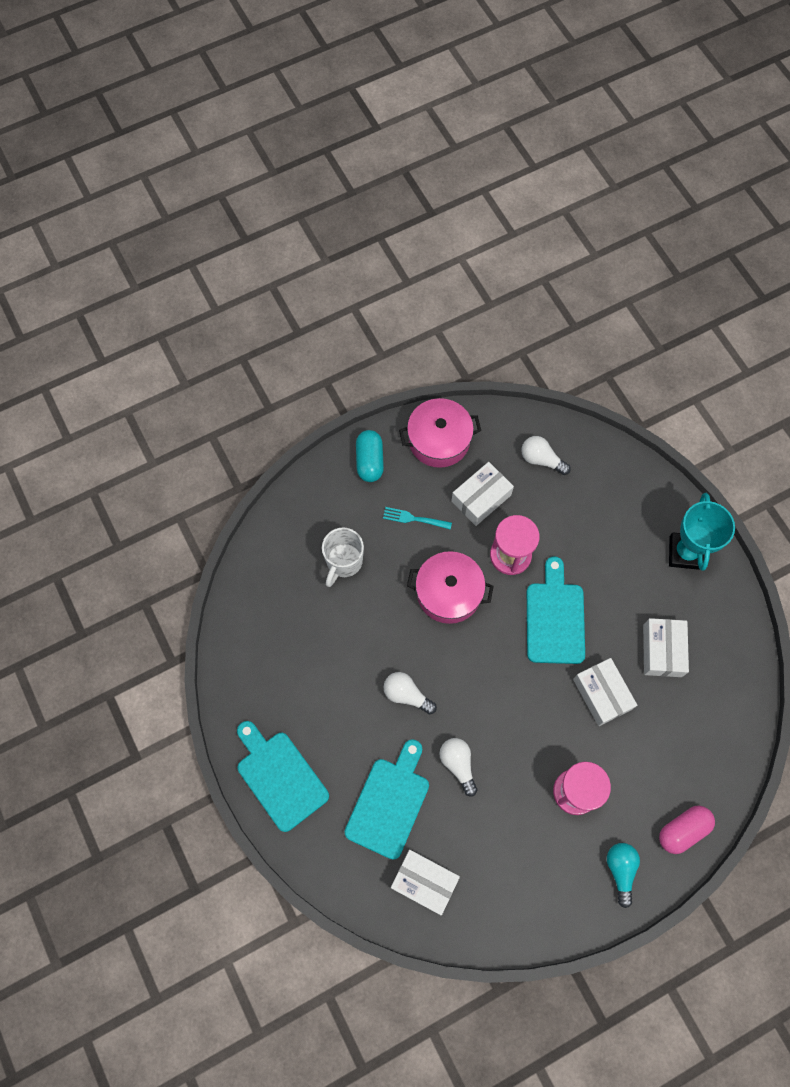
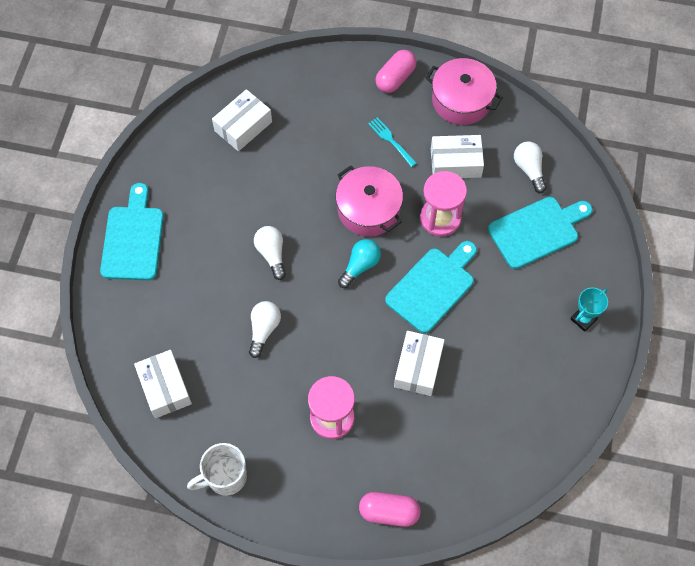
camera: 40 degrees right, 5 degrees down
white mug [322,527,364,587] -> white mug moved to [187,443,247,496]
turquoise cutting board [345,739,429,860] -> turquoise cutting board moved to [488,197,592,269]
turquoise capsule [356,430,384,482] -> pink capsule [375,50,417,93]
turquoise light bulb [607,843,640,908] -> turquoise light bulb moved to [338,239,381,288]
white box [643,618,689,677] -> white box moved to [212,89,272,151]
turquoise trophy [669,493,735,571] -> turquoise trophy [571,288,608,332], size x0.57

